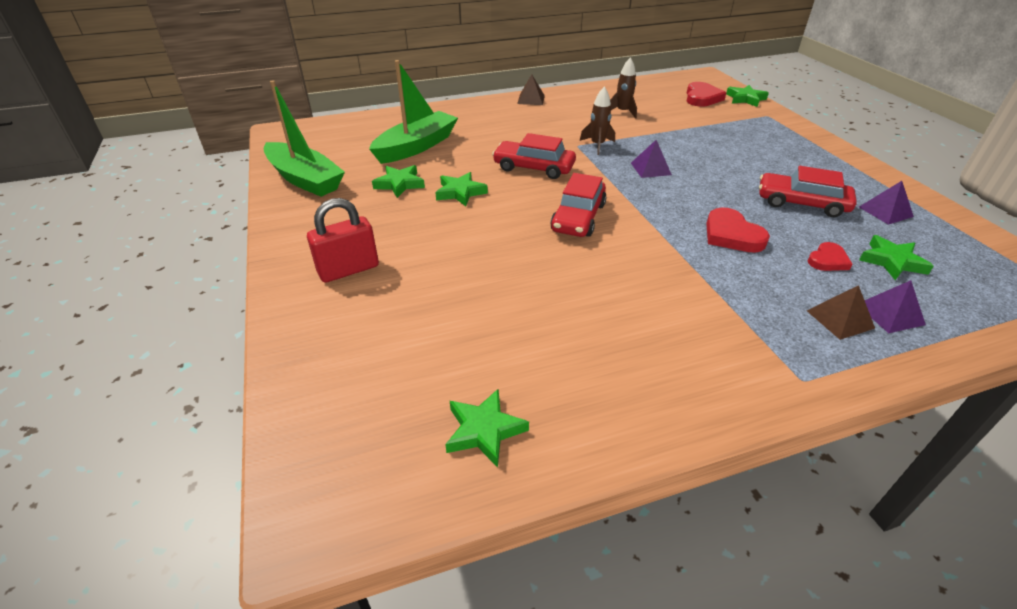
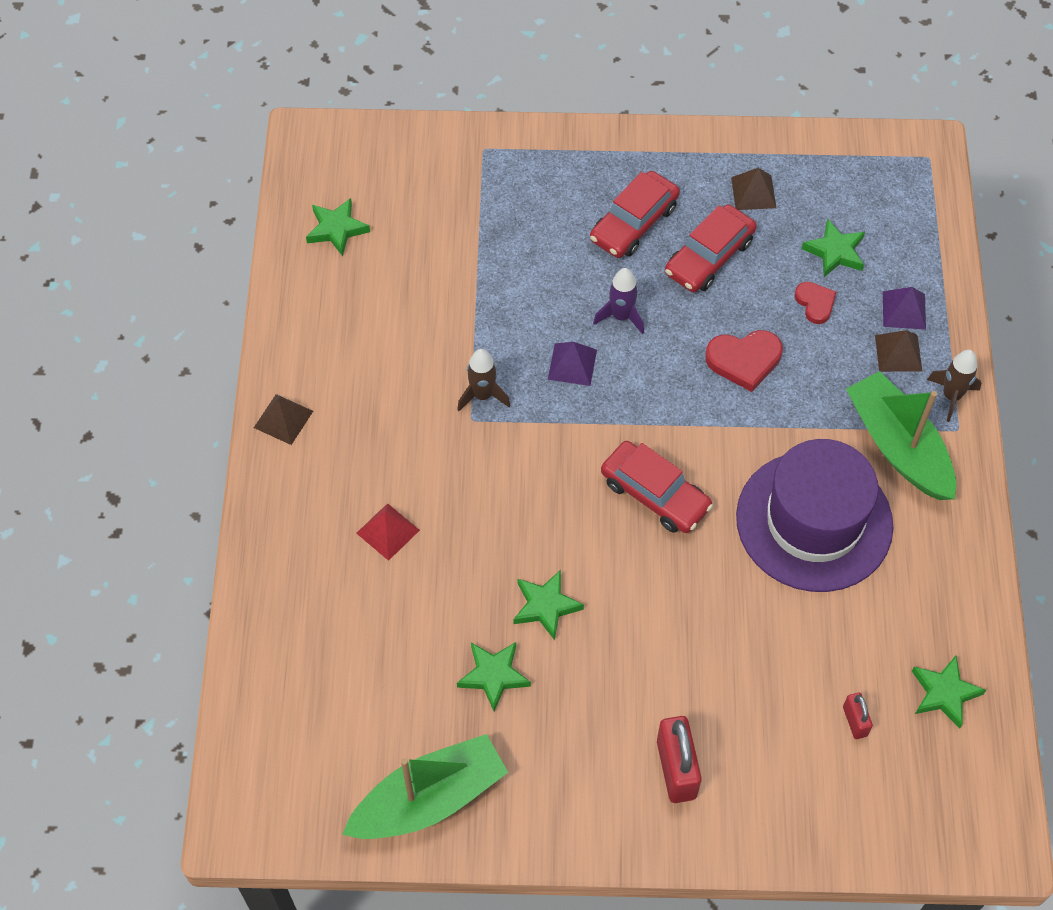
camera: 70 degrees left, 20 degrees up
green boat [369,60,458,164] -> green boat moved to [846,371,956,500]
red car [492,133,576,179] -> red car moved to [590,171,680,258]
brown rocket [610,57,637,119] -> brown rocket moved to [927,350,981,422]
red heart [687,82,726,107] -> none
green star [726,85,769,107] -> green star moved to [306,198,370,256]
purple pyramid [859,181,914,225] -> brown pyramid [731,168,776,210]
none -> red pyramid [356,503,420,561]
none -> purple rocket [593,268,644,334]
none -> purple hat [736,439,893,592]
none -> red padlock [843,693,873,739]

